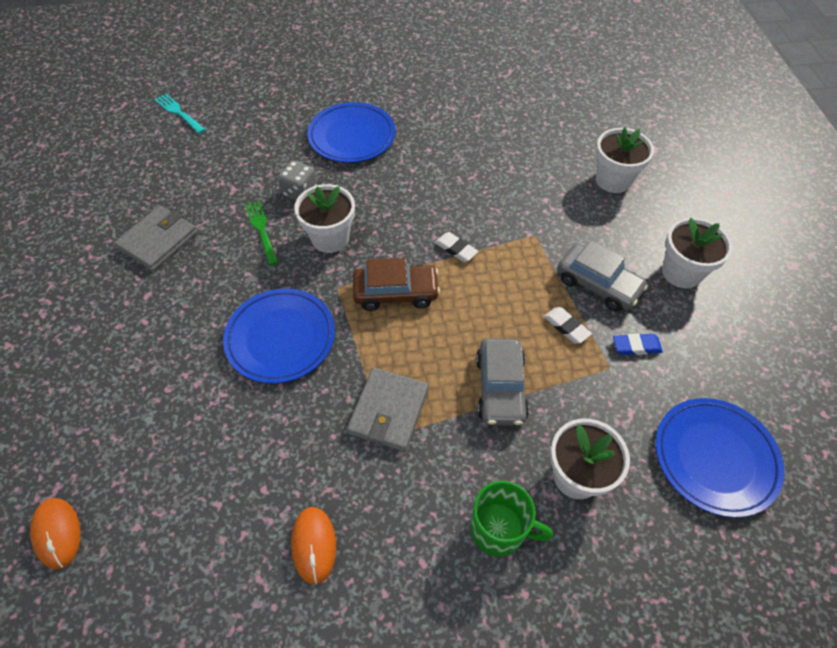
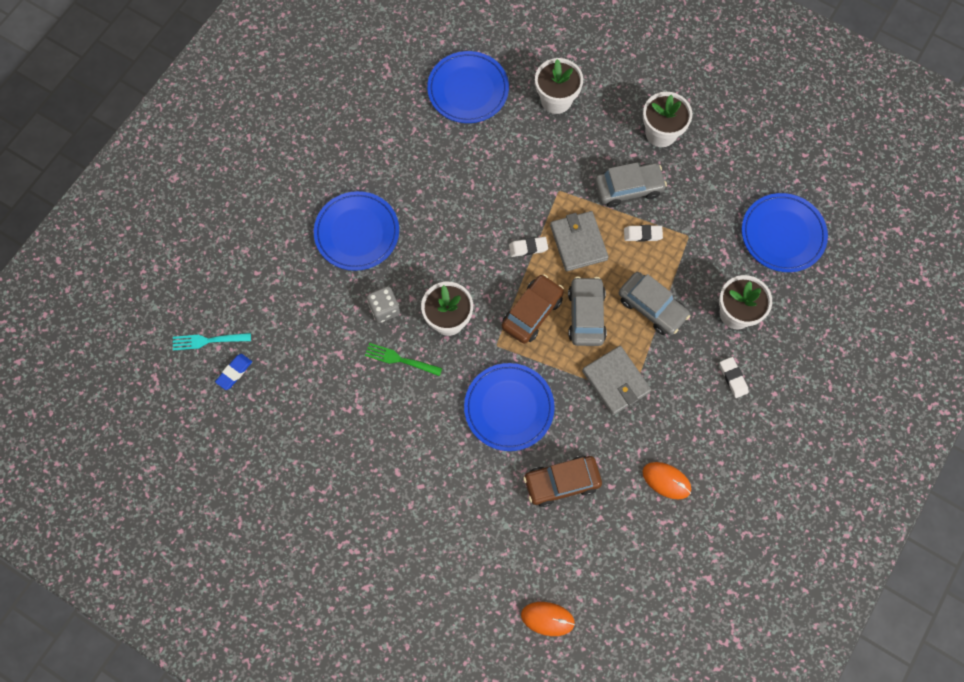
camera: 50 degrees left, 15 degrees up
grey wallet [114,205,198,271] -> grey wallet moved to [550,211,609,271]
green mug [470,481,553,556] -> white eraser [720,357,749,398]
blue eraser [613,333,663,355] -> blue eraser moved to [215,354,252,390]
none -> blue plate [427,51,509,123]
none -> brown car [523,456,602,507]
none -> grey car [568,277,607,346]

